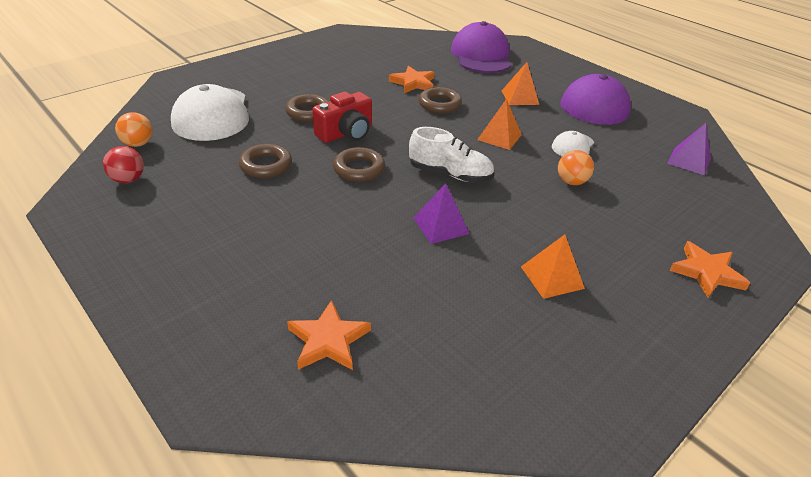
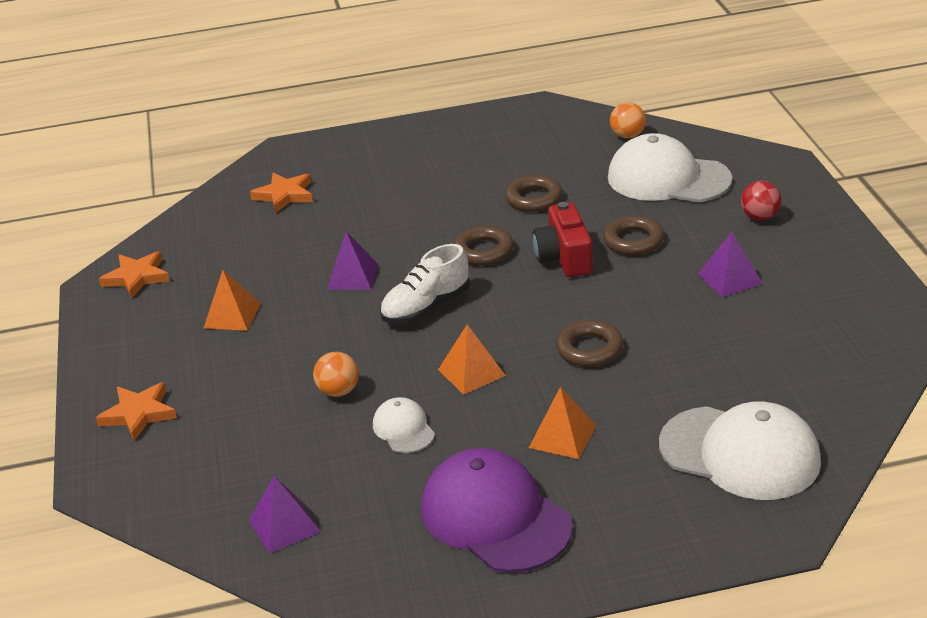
camera: 125 degrees right, 5 degrees down
red ball [103,146,144,183] -> red ball moved to [741,181,781,221]
orange star [389,66,435,93] -> orange star moved to [99,251,170,298]
purple cap [451,21,511,73] -> white cap [659,402,821,500]
none -> purple pyramid [698,232,763,297]

